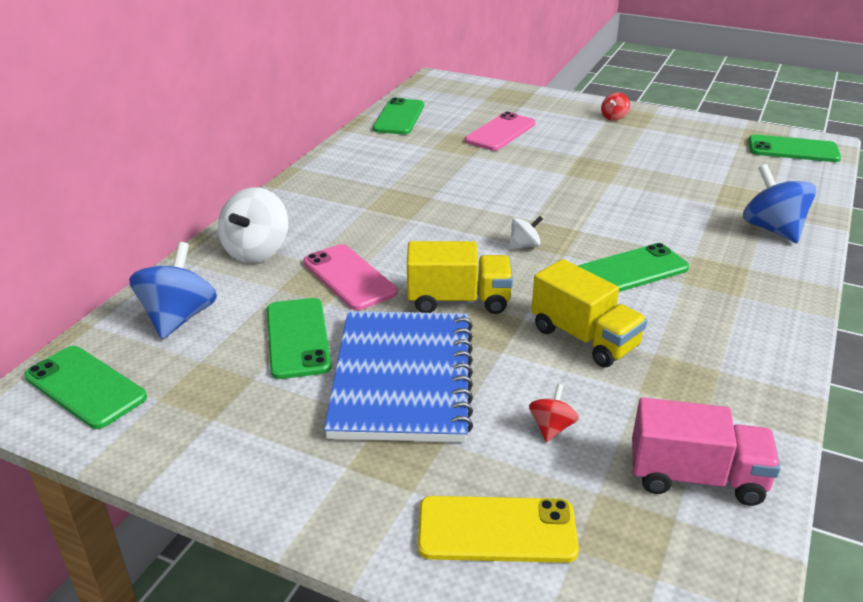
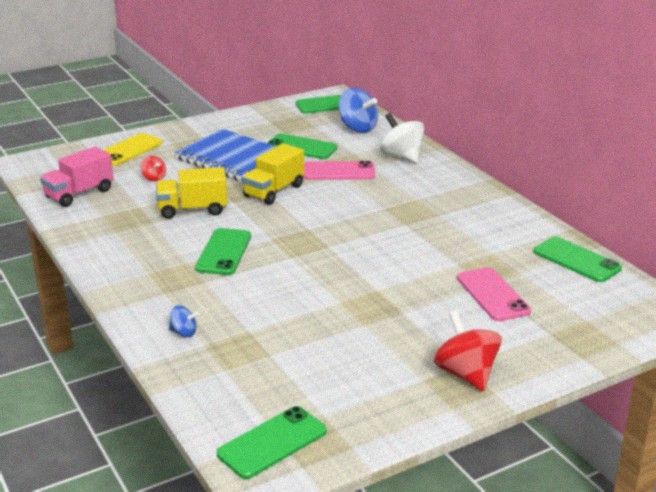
camera: 125 degrees right, 5 degrees down
white spinning top [509,216,543,249] -> none
red spinning top [601,92,630,121] -> red spinning top [434,311,502,391], size x1.97
blue spinning top [743,164,816,243] -> blue spinning top [169,306,199,337], size x0.51

